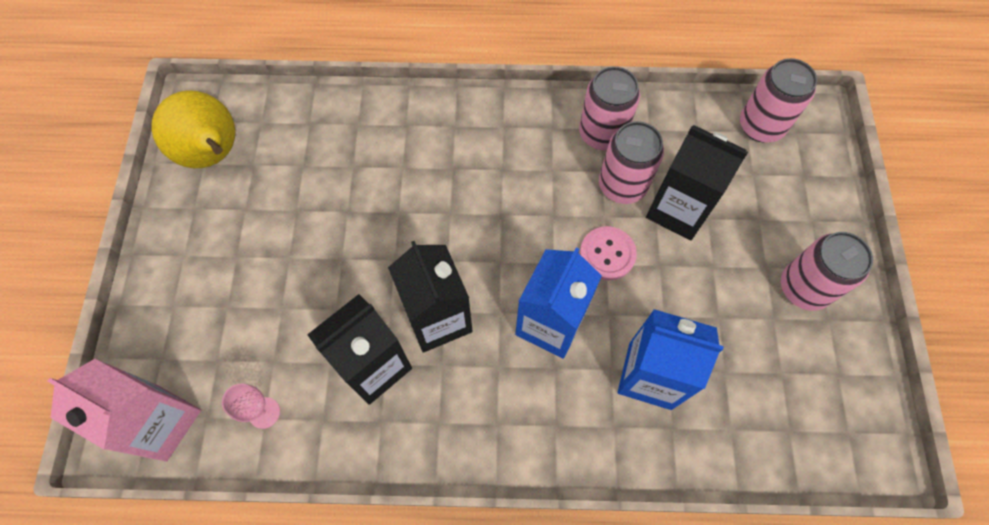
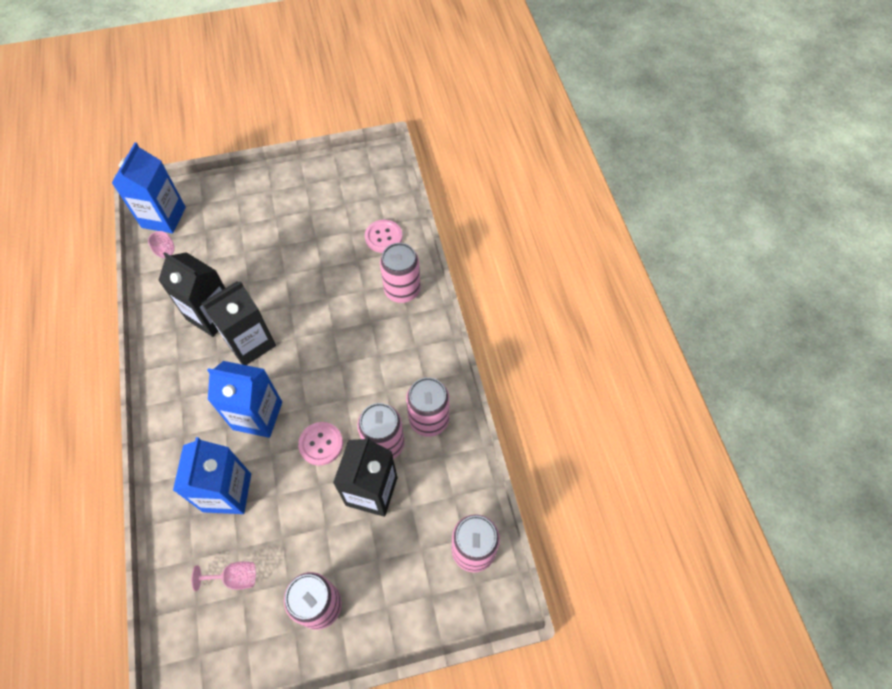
camera: 75 degrees right, 5 degrees down
pink carton [48,359,201,462] -> blue carton [112,142,186,234]
yellow pear [151,90,235,168] -> none
none -> pink goblet [191,561,256,591]
none -> pink button [365,219,403,253]
none -> pink can [380,243,421,303]

